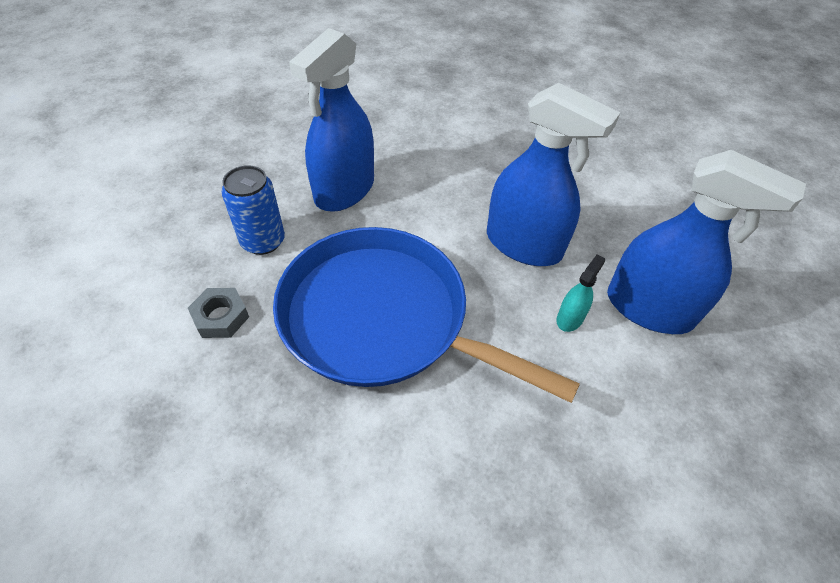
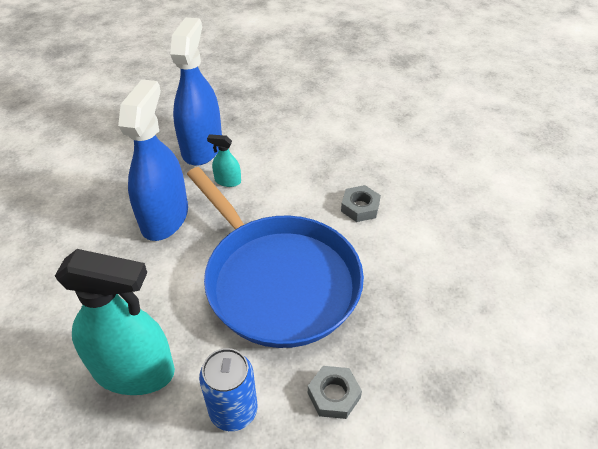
camera: 110 degrees left, 5 degrees down
blue pan [273,227,580,403] -> blue pan turned 45 degrees counterclockwise [187,167,364,348]
blue spray bottle [289,28,374,212] -> turquoise spray bottle [55,249,175,395]
none -> grey nut [341,185,381,222]

